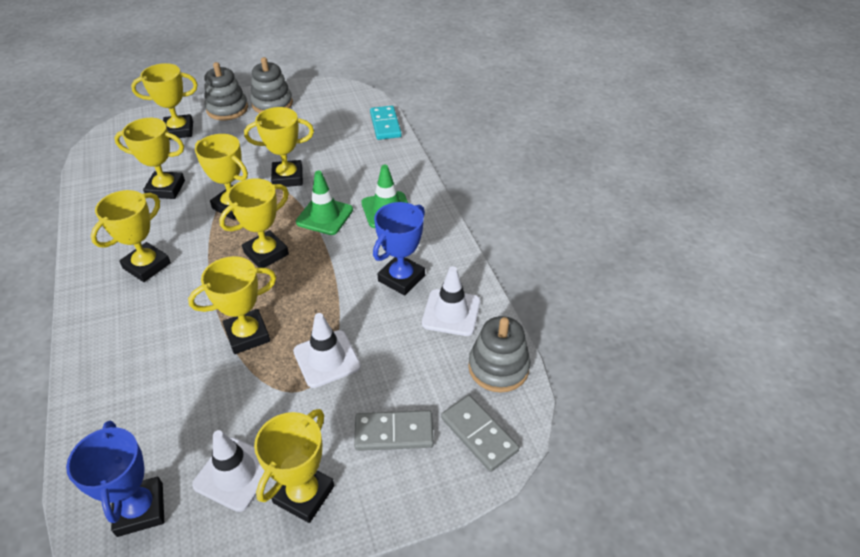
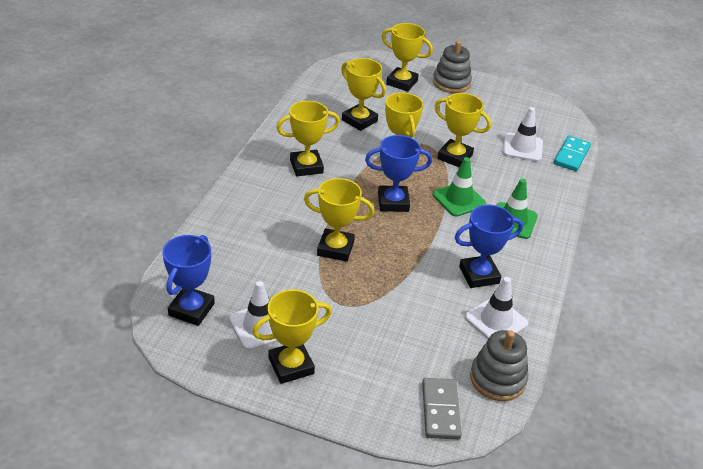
camera: 35 degrees right, 5 degrees down
yellow trophy [219,178,289,268] -> blue trophy [365,135,432,212]
grey stacking toy [250,57,293,113] -> none
white traffic cone [293,313,361,388] -> white traffic cone moved to [502,107,543,162]
grey domino [354,410,434,451] -> none

